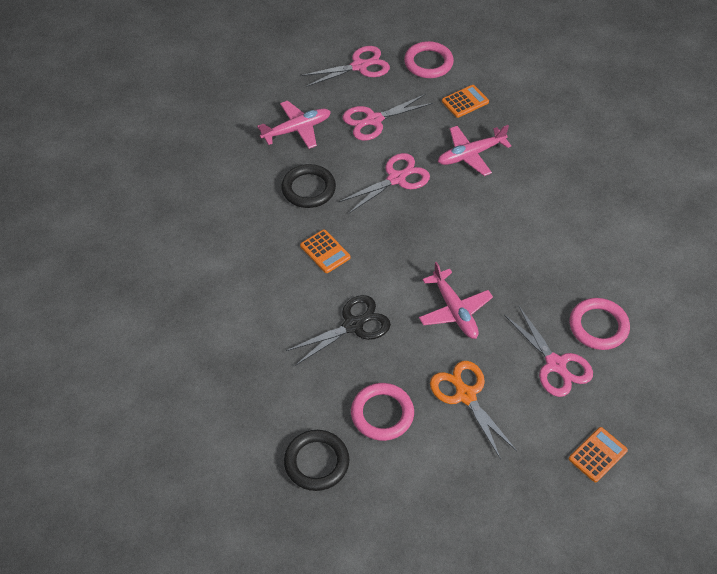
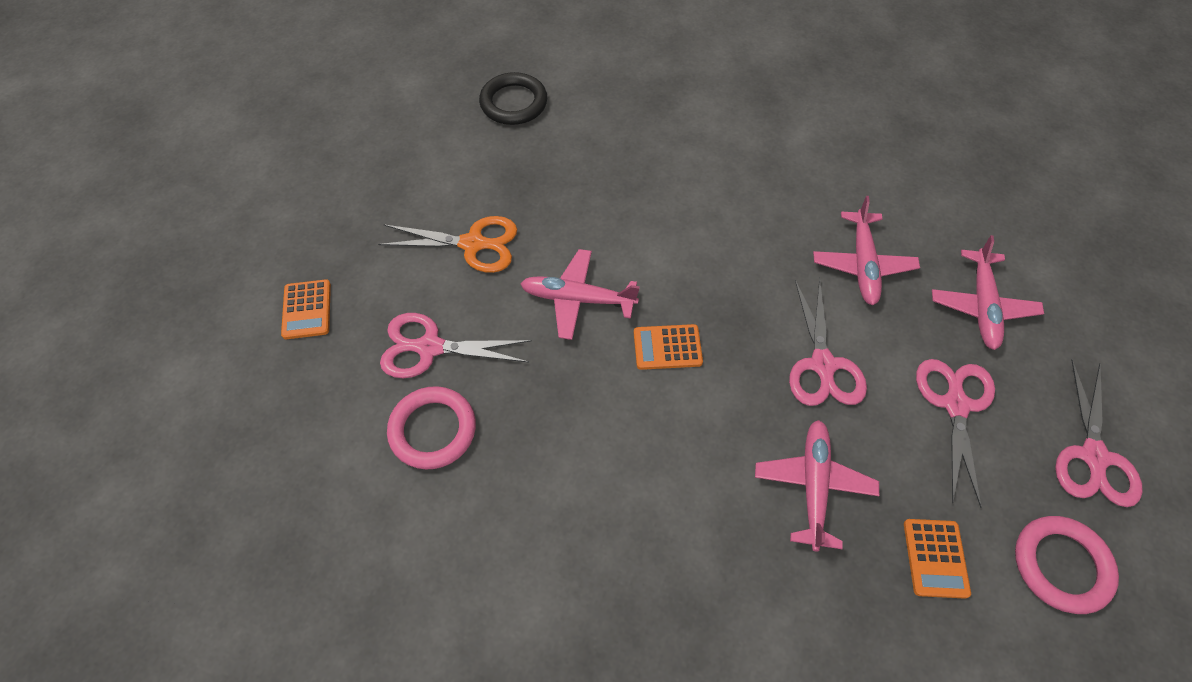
camera: 125 degrees right, 5 degrees up
black ring [281,164,336,208] -> pink plane [813,196,920,305]
black scissors [286,295,391,366] -> none
orange calculator [300,230,351,273] -> orange calculator moved to [634,324,703,370]
pink ring [351,383,414,441] -> none

